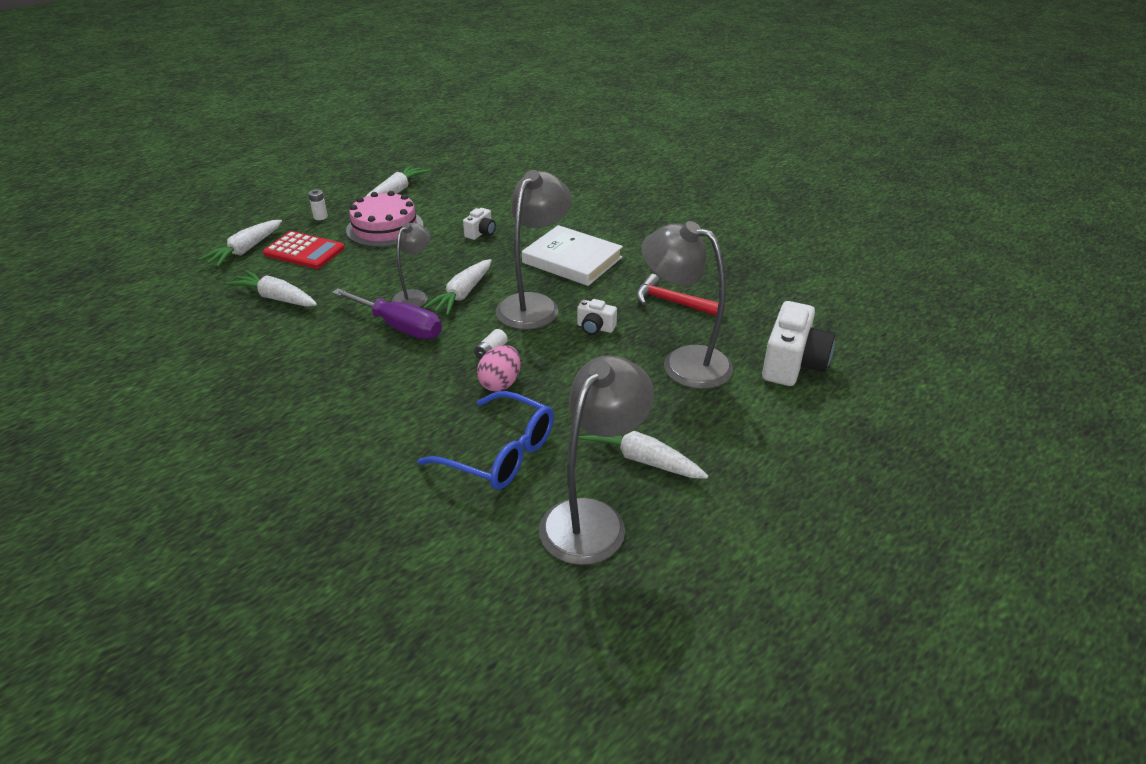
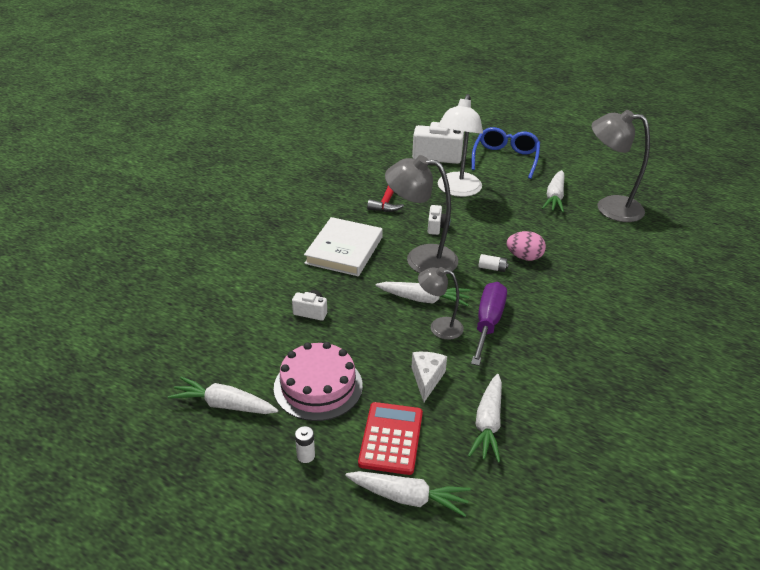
camera: 105 degrees left, 0 degrees up
blue glasses [417,391,554,490] -> blue glasses moved to [471,127,540,179]
grey lamp [641,221,733,389] -> white lamp [438,94,483,197]
none -> white cheese [411,352,447,402]

